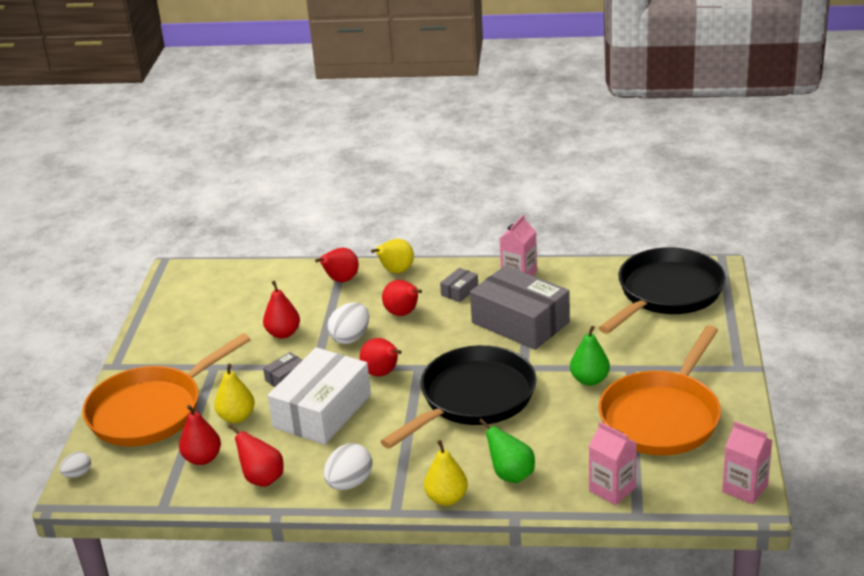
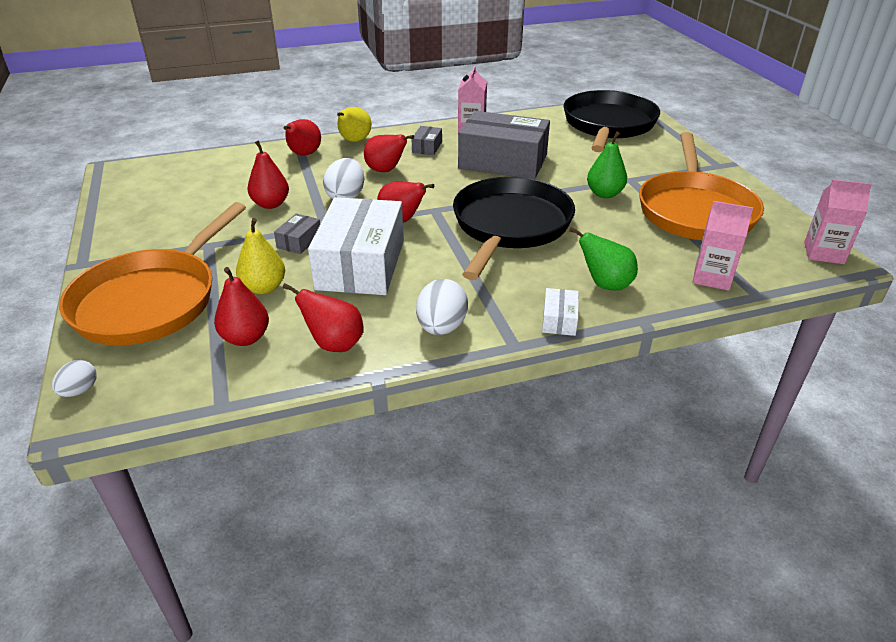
camera: 25 degrees left, 5 degrees up
yellow pear [424,440,468,506] -> white box [542,288,579,336]

